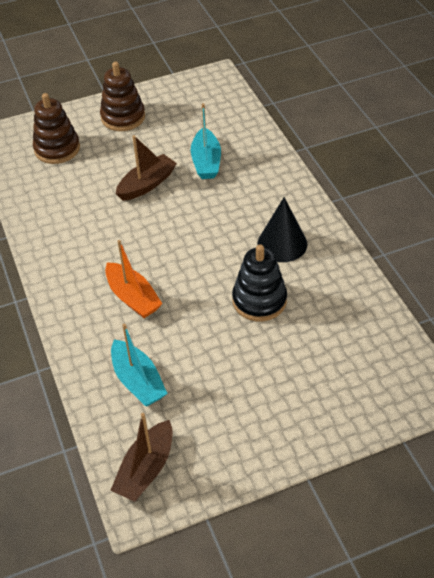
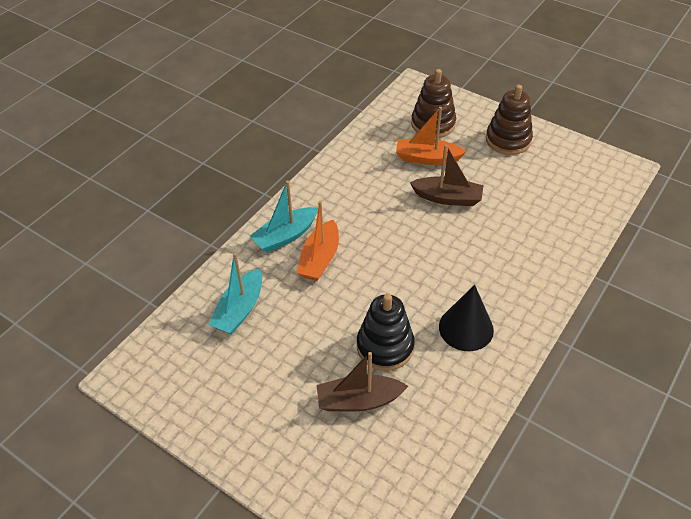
camera: 55 degrees right, 0 degrees up
brown boat [110,413,172,502] -> brown boat moved to [317,352,408,411]
turquoise boat [191,103,221,179] -> turquoise boat moved to [250,181,318,253]
none -> orange boat [396,107,467,165]

